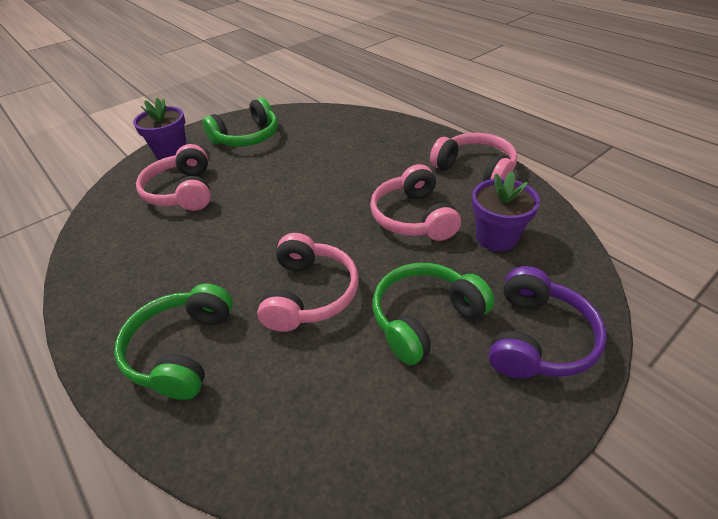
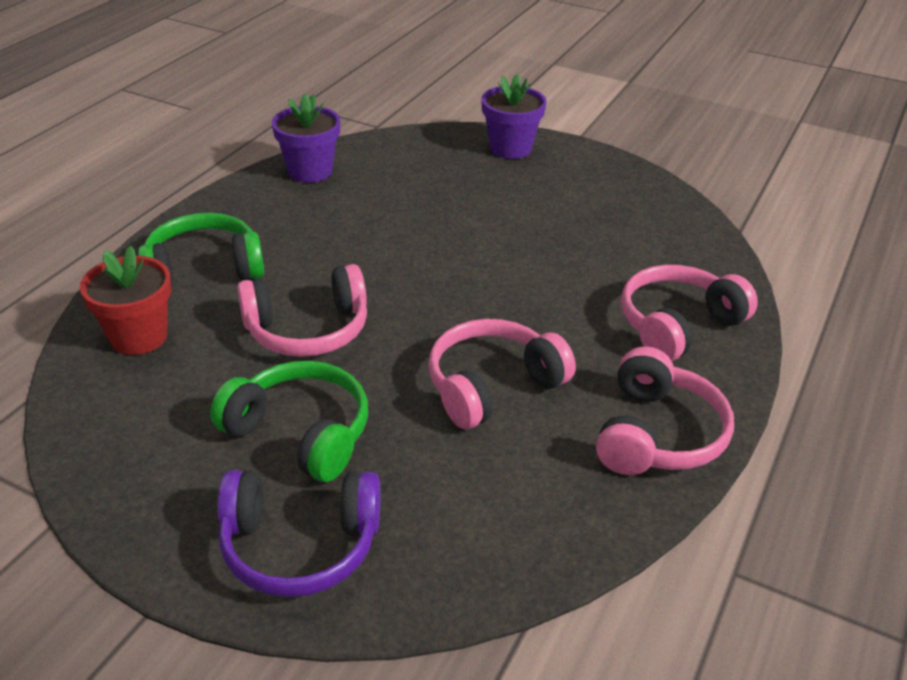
camera: 65 degrees right, 5 degrees down
pink headphones [136,144,211,211] -> pink headphones moved to [621,265,758,361]
green headphones [202,97,278,147] -> none
purple flower pot [472,171,540,252] -> purple flower pot moved to [272,94,340,183]
none -> red flower pot [80,246,171,355]

